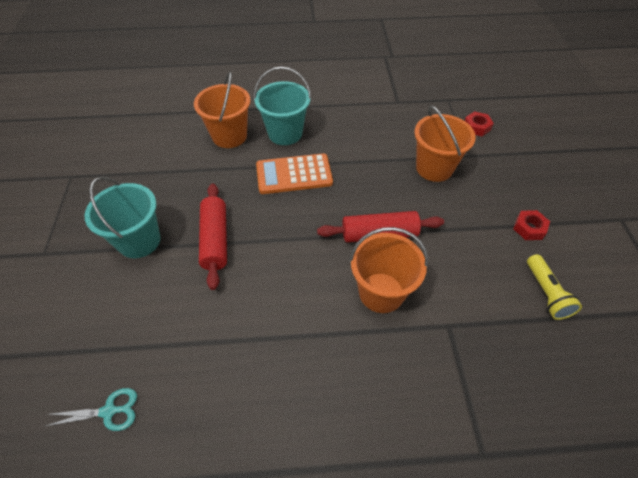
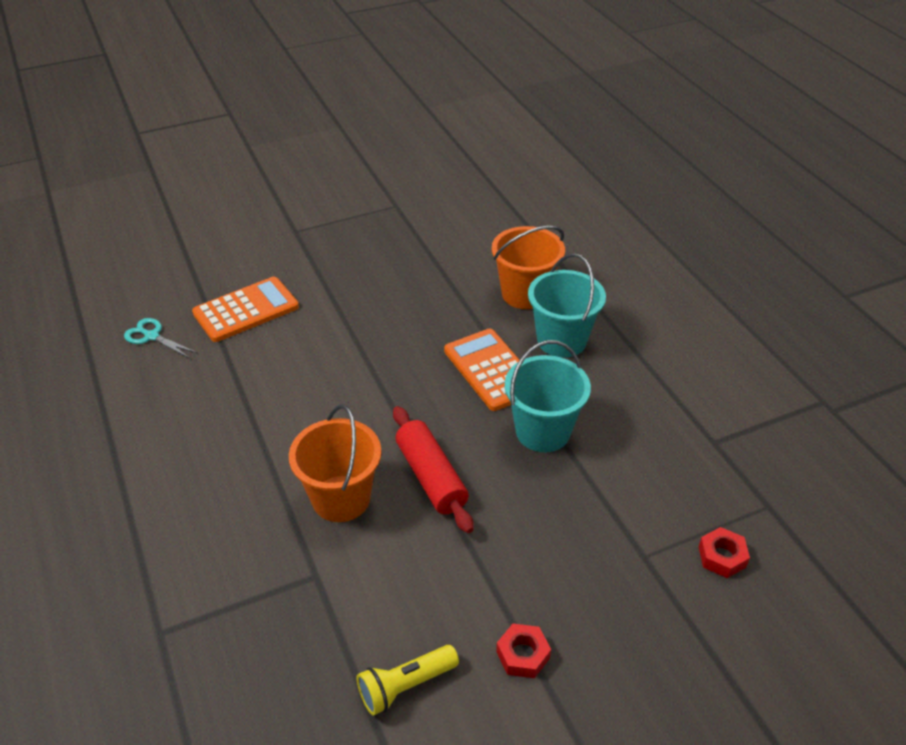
camera: 70 degrees right, 10 degrees down
turquoise scissors [46,388,137,431] -> turquoise scissors turned 150 degrees clockwise [124,318,197,358]
turquoise bucket [84,177,160,258] -> turquoise bucket moved to [505,340,591,452]
red rolling pin [199,183,227,290] -> none
orange bucket [414,105,476,182] -> none
none -> orange calculator [192,277,299,342]

